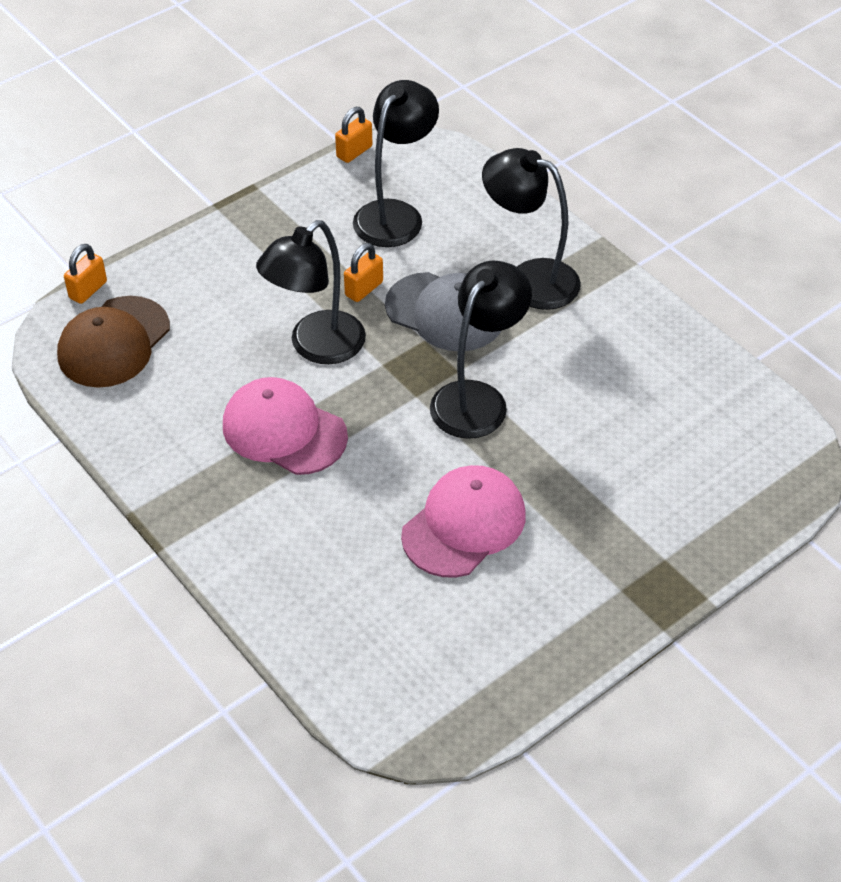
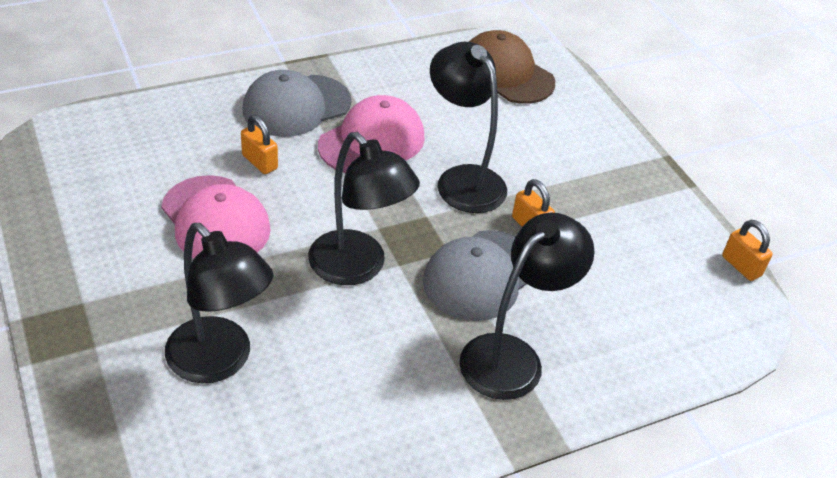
camera: 100 degrees right, 5 degrees down
orange padlock [64,244,107,304] -> orange padlock moved to [241,115,278,174]
black lamp [353,80,439,247] -> black lamp moved to [165,223,273,383]
none -> grey cap [243,70,352,137]

